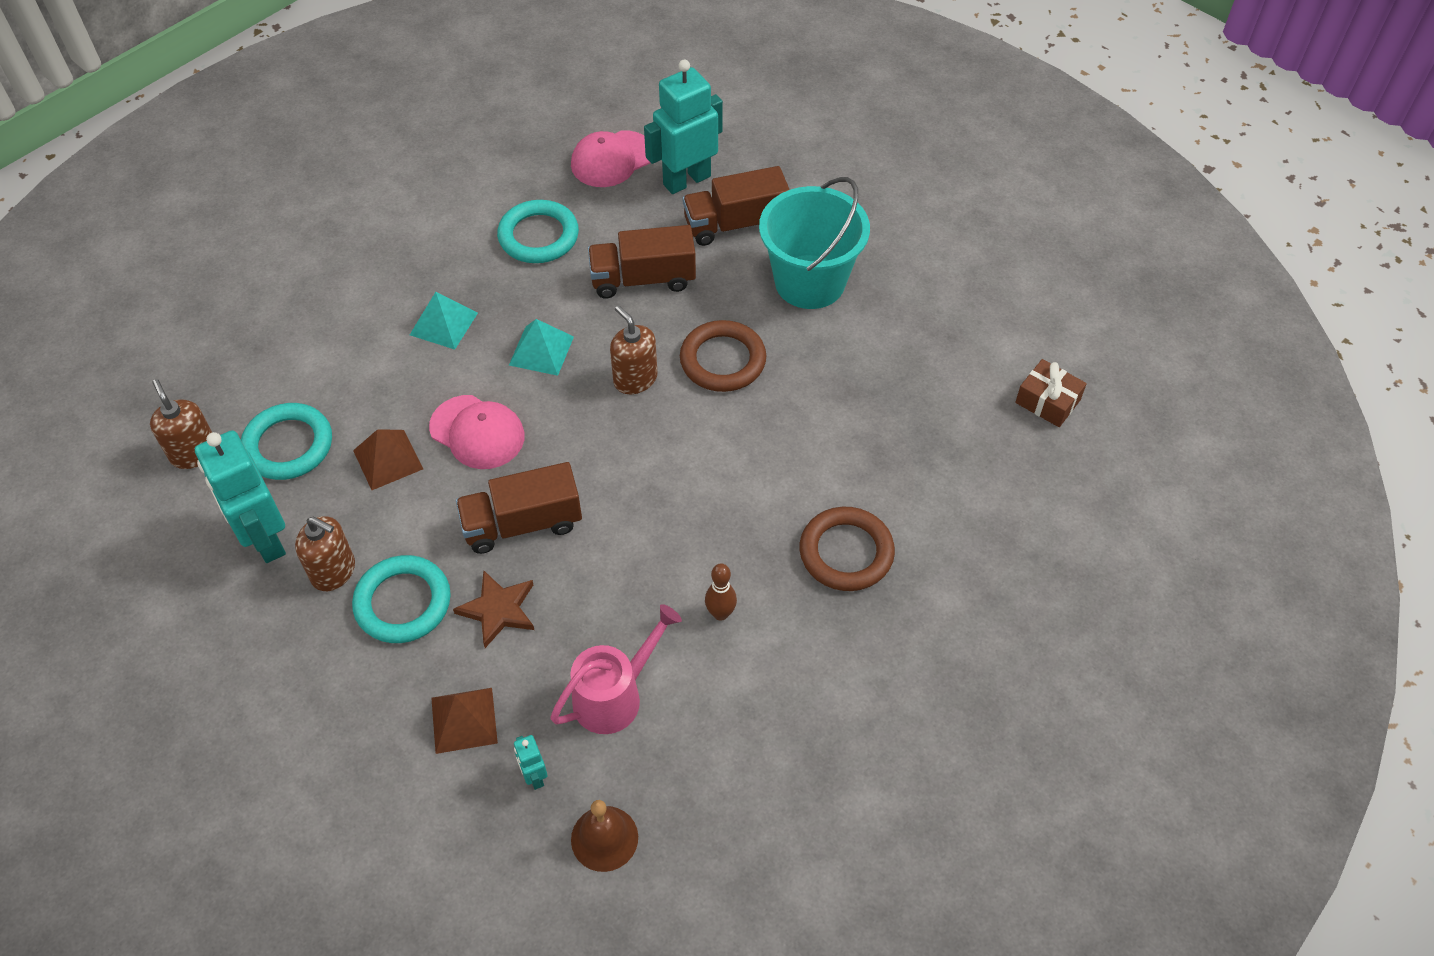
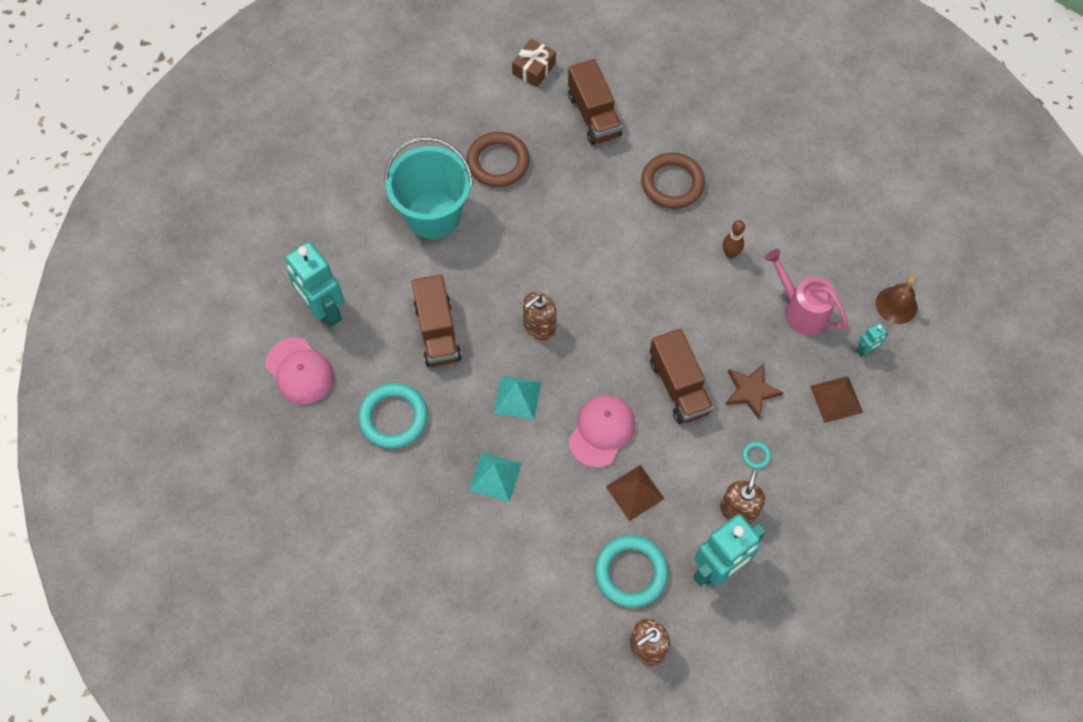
camera: 95 degrees left, 10 degrees up
turquoise ring [352,555,451,643] -> turquoise ring [742,442,771,469], size x0.41
brown ring [680,320,766,392] -> brown ring moved to [467,132,530,187]
brown truck [683,166,790,246] -> brown truck moved to [568,59,622,145]

